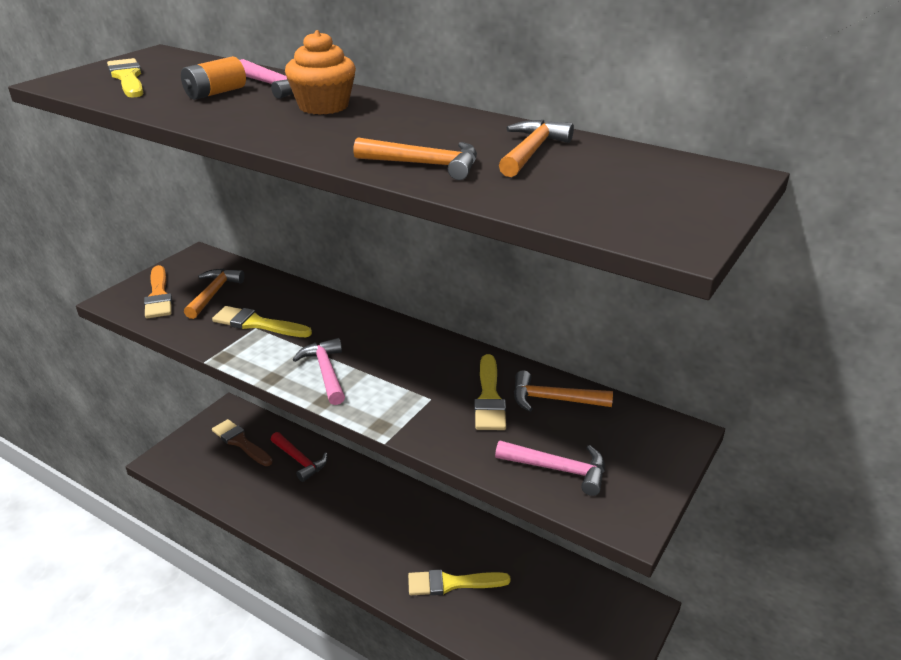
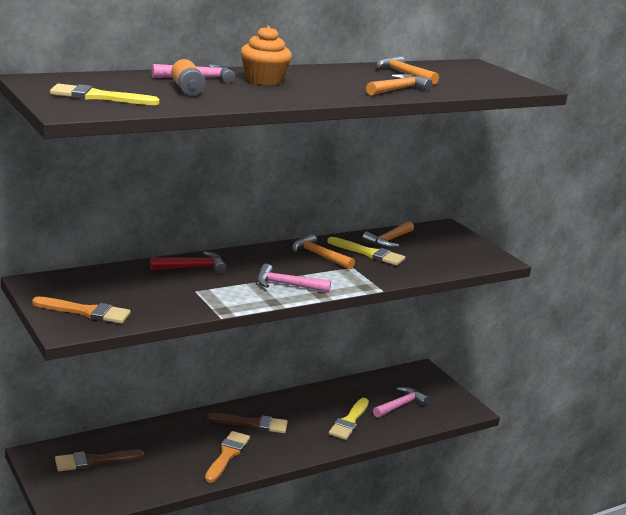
camera: 65 degrees left, 10 degrees down
orange hammer [184,269,245,319] -> orange hammer moved to [292,234,355,270]
yellow brush [212,306,312,337] -> none
red hammer [271,432,328,482] -> red hammer moved to [150,251,227,274]
pink hammer [495,441,605,496] -> pink hammer moved to [373,387,429,418]
none -> orange brush [205,431,250,483]
none -> brown brush [207,413,288,433]

